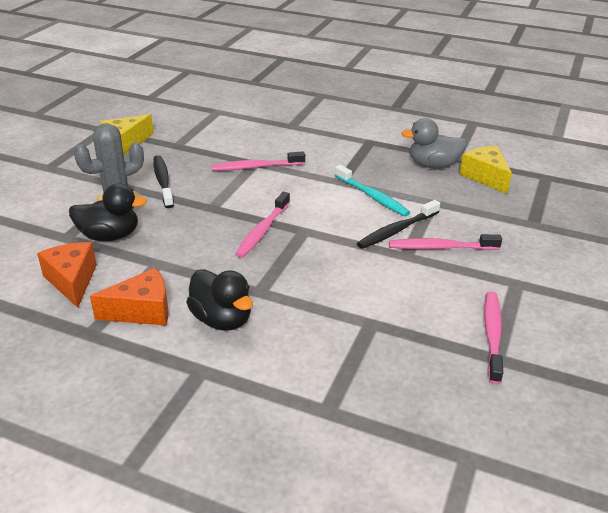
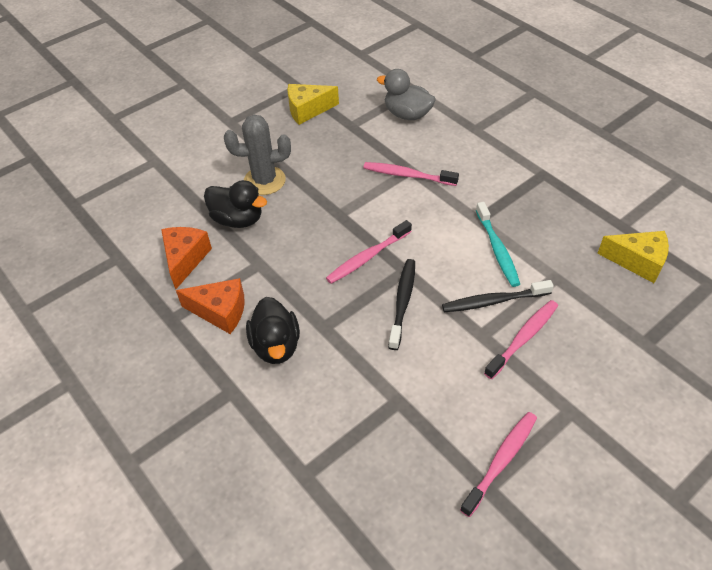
camera: 30 degrees right, 15 degrees up
black toothbrush [153,155,174,208] -> black toothbrush moved to [388,259,415,350]
pink toothbrush [389,234,502,250] -> pink toothbrush turned 105 degrees clockwise [484,300,558,379]
grey duck [401,118,467,169] -> grey duck moved to [377,69,436,120]
yellow cheese [459,146,512,194] -> yellow cheese turned 105 degrees clockwise [597,231,669,283]

